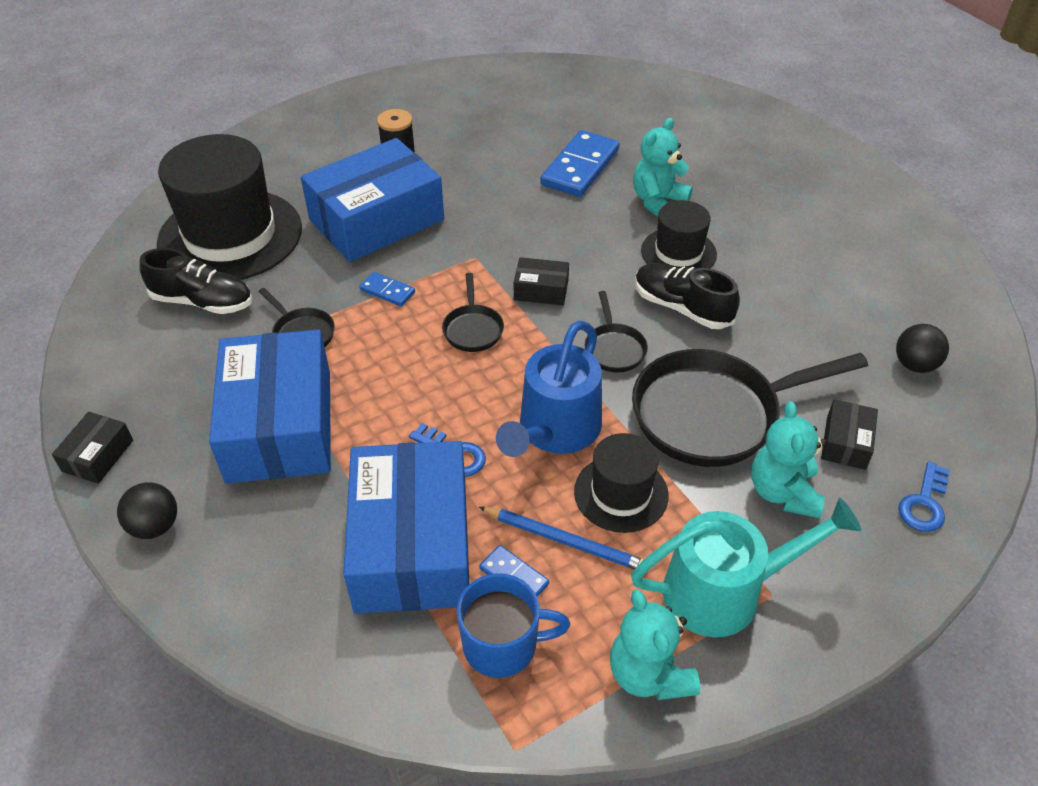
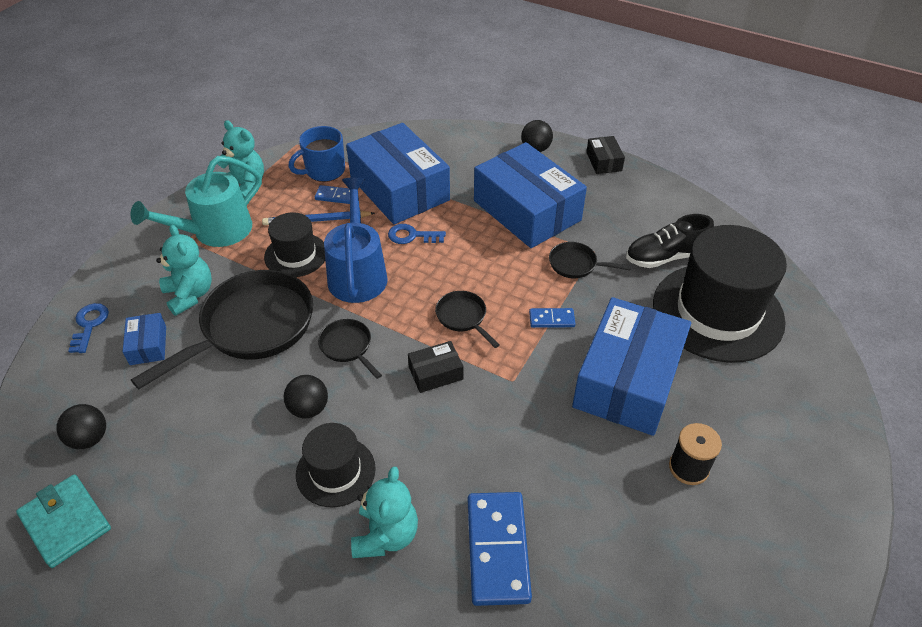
camera: 150 degrees right, 0 degrees up
black shoe [635,263,740,329] -> black ball [284,375,328,419]
black box [821,399,878,470] -> blue box [123,313,166,365]
none -> turquoise wallet [16,474,111,568]

